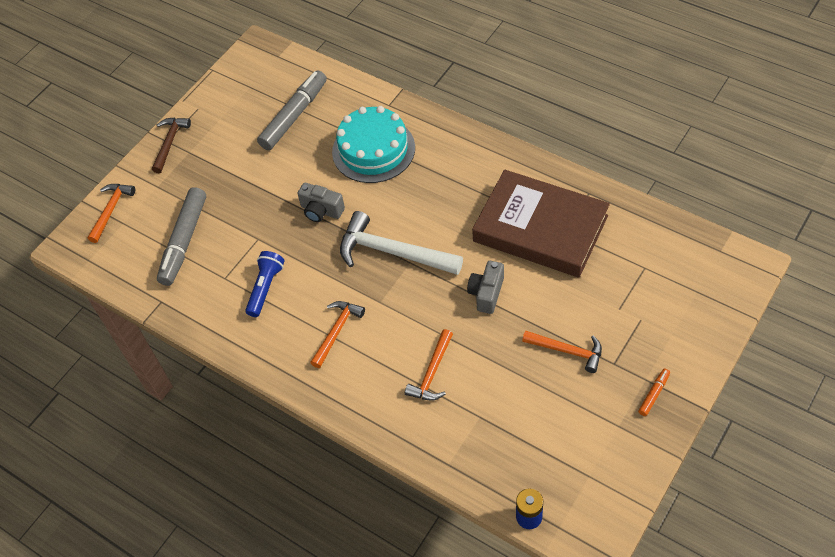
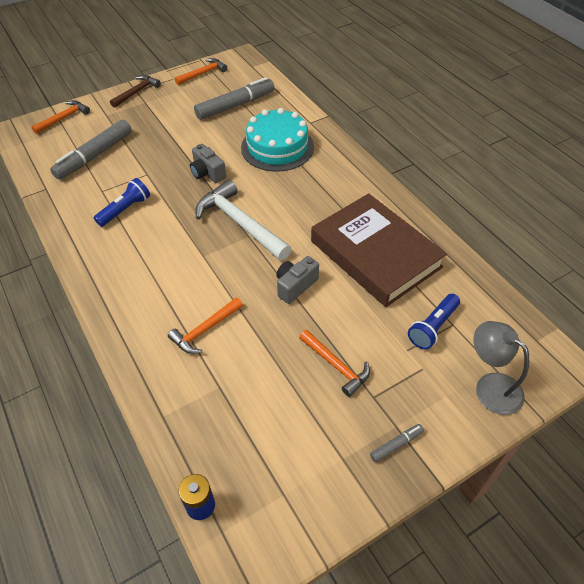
camera: 20 degrees right, 5 degrees down
orange hammer [310,301,365,368] -> orange hammer moved to [175,58,227,85]
orange marker [638,368,670,416] -> grey marker [370,424,424,462]
none -> blue flashlight [408,294,460,350]
none -> grey lamp [474,321,529,415]

